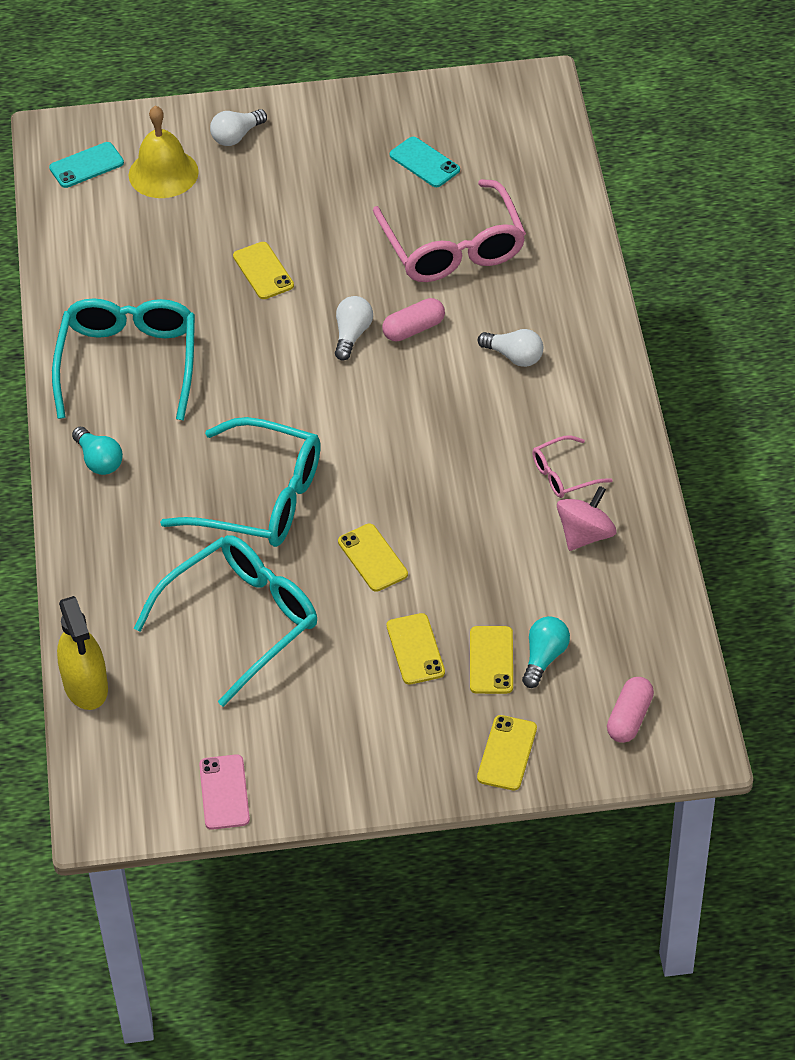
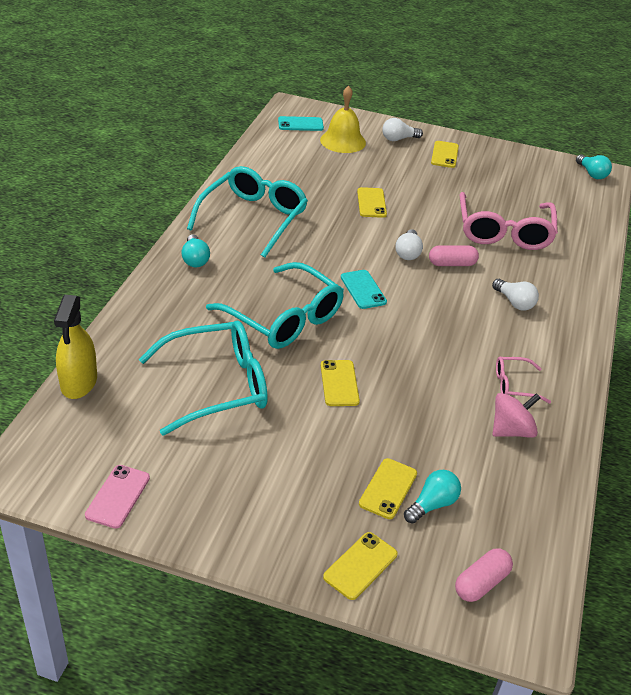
camera: 20 degrees right, 10 degrees down
white light bulb [335,296,373,361] -> white light bulb turned 150 degrees clockwise [395,229,423,260]
yellow phone [387,613,445,684] -> yellow phone moved to [431,141,459,168]
turquoise phone [390,137,460,187] -> turquoise phone moved to [341,270,387,309]
none -> turquoise light bulb [576,154,612,179]

